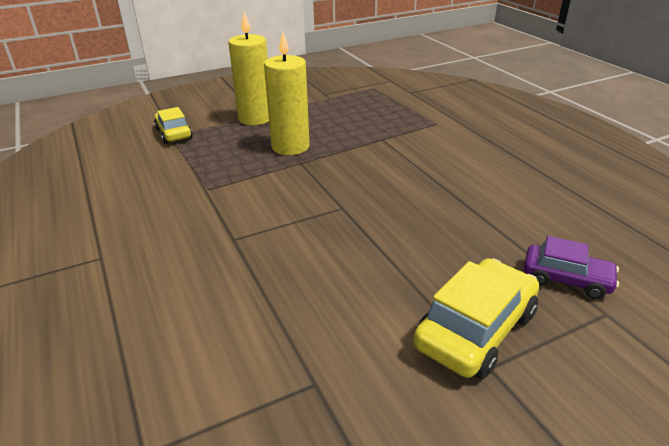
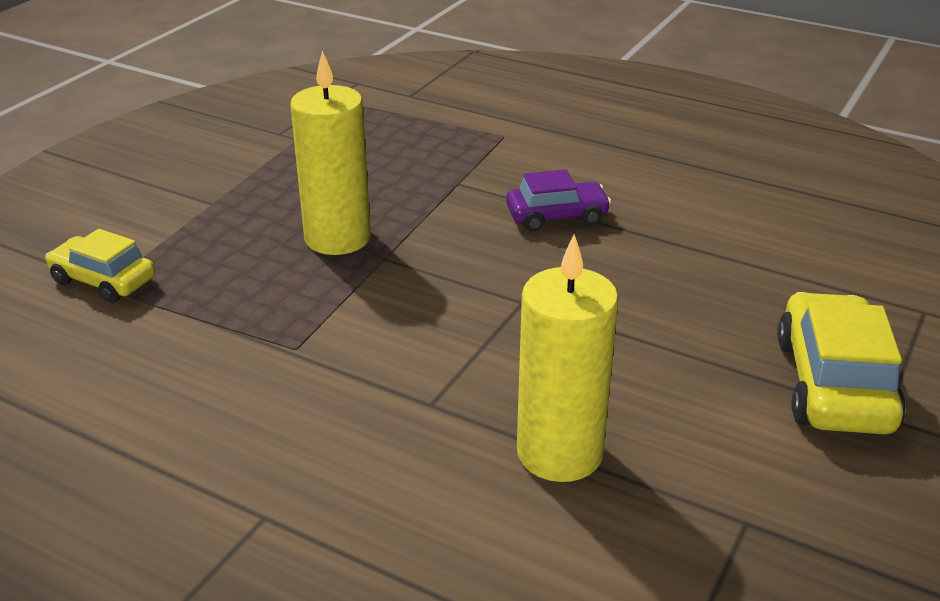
camera: 35 degrees left, 0 degrees up
yellow candle [228,12,269,125] -> yellow candle moved to [517,234,619,482]
purple car [523,236,619,299] -> purple car moved to [506,169,611,232]

